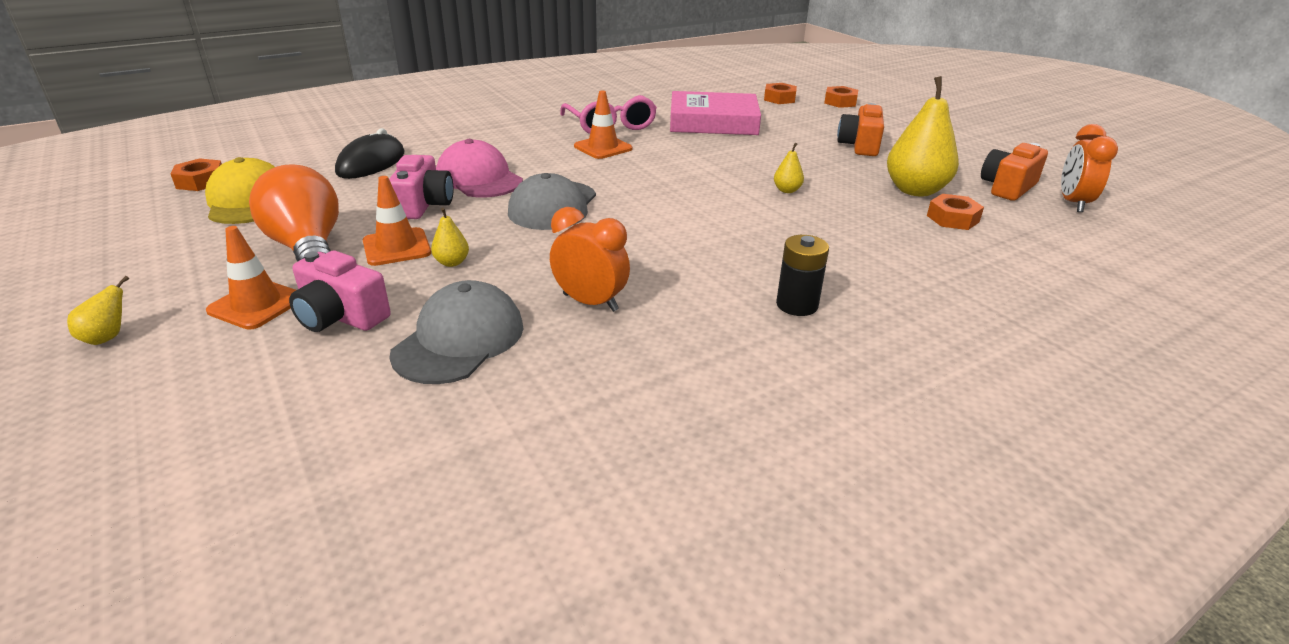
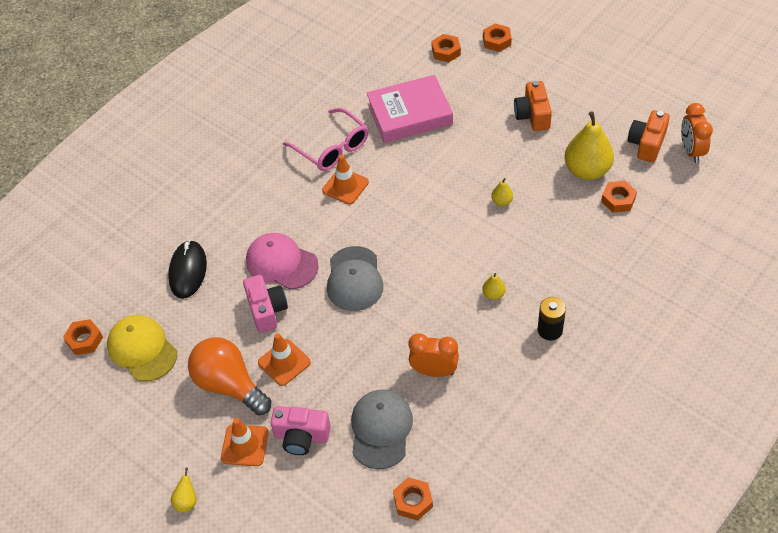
camera: 15 degrees left, 20 degrees up
yellow pear [431,208,469,267] -> yellow pear moved to [483,273,506,300]
none -> orange nut [393,477,433,521]

